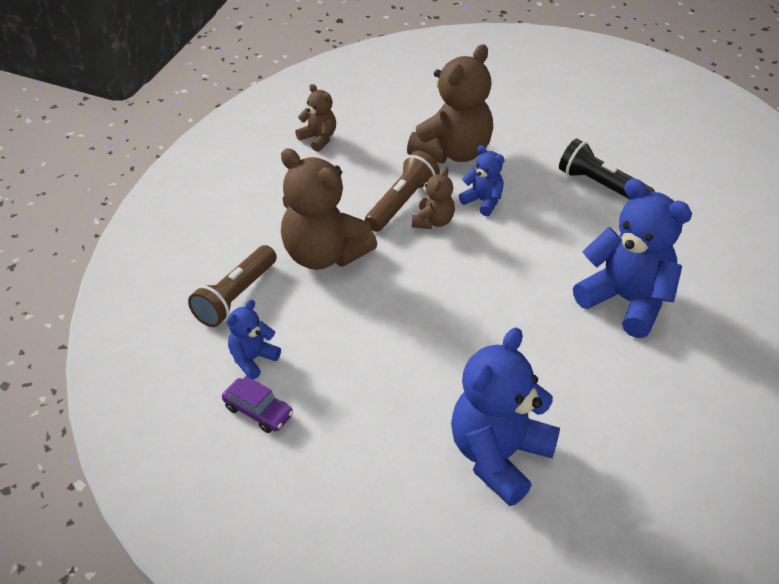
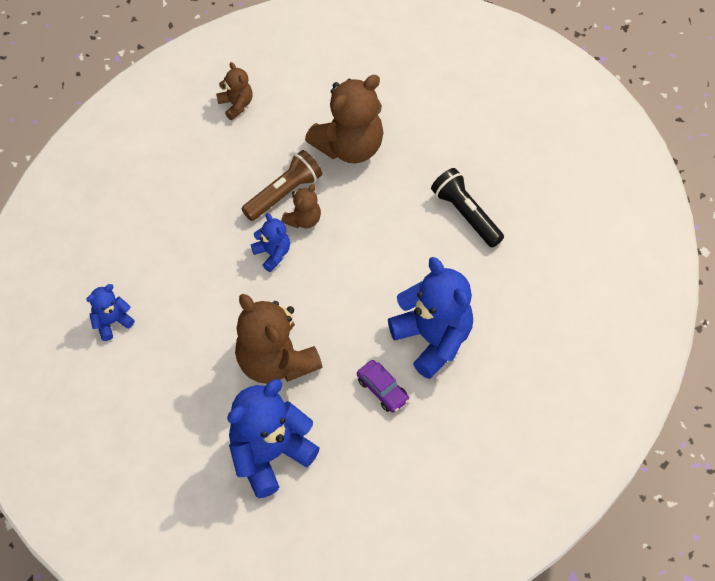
camera: 15 degrees right, 15 degrees up
brown flashlight [188,245,277,327] -> none
purple car [222,376,293,433] -> purple car moved to [357,360,409,413]
brown teddy bear [281,148,377,270] -> brown teddy bear moved to [235,294,322,384]
blue teddy bear [459,145,505,216] -> blue teddy bear moved to [251,213,290,272]

